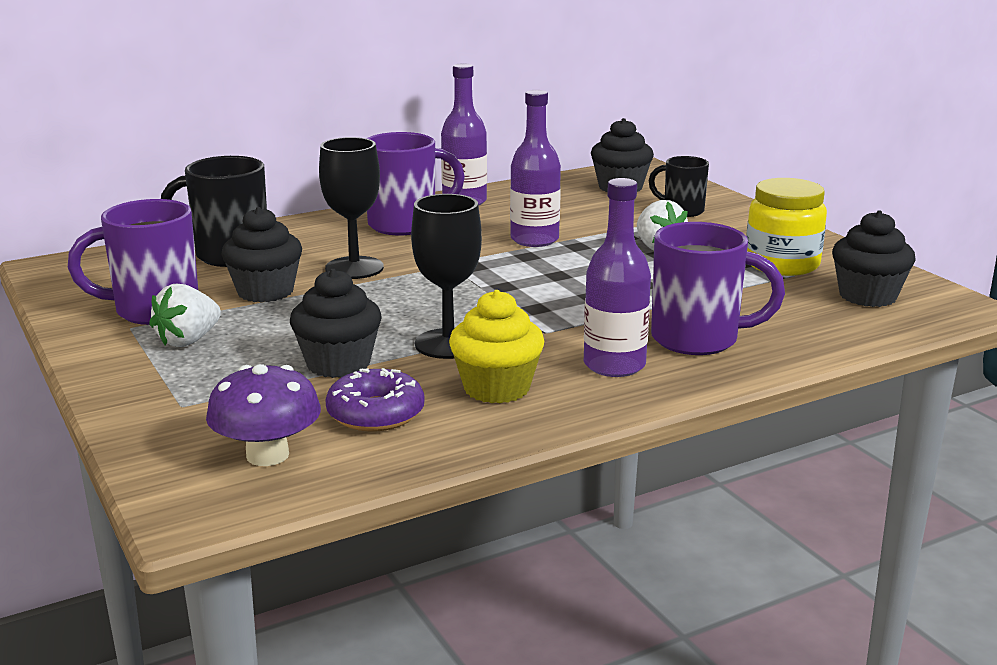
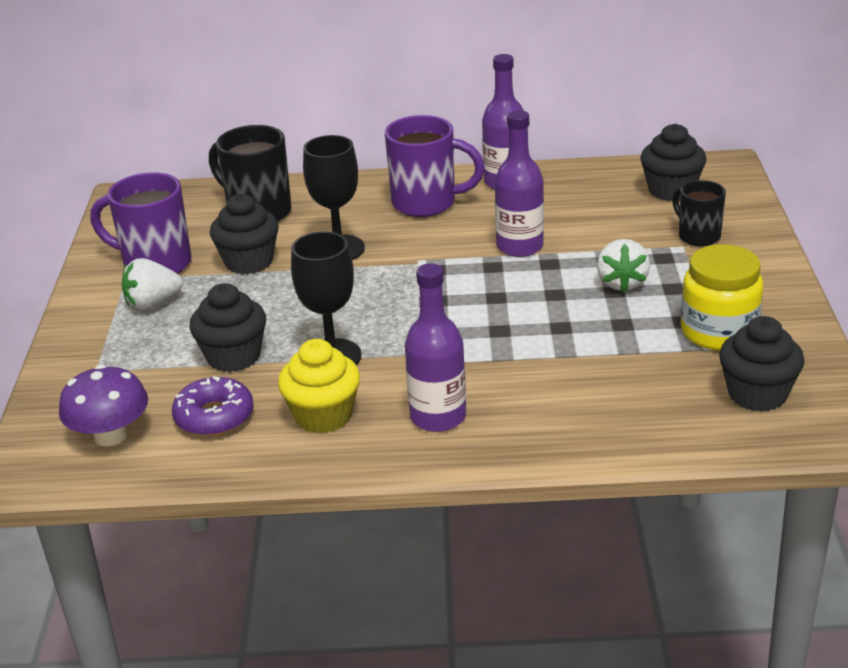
camera: 30 degrees right, 10 degrees up
purple mug [651,222,785,355] -> none

